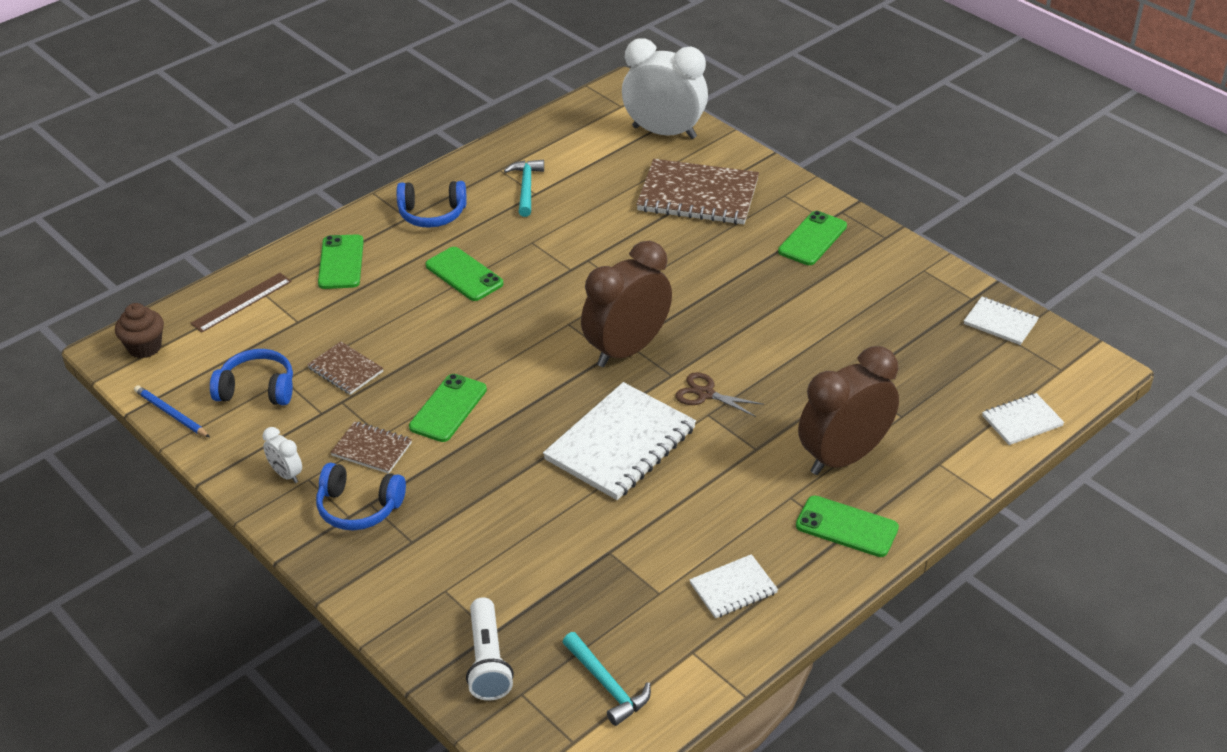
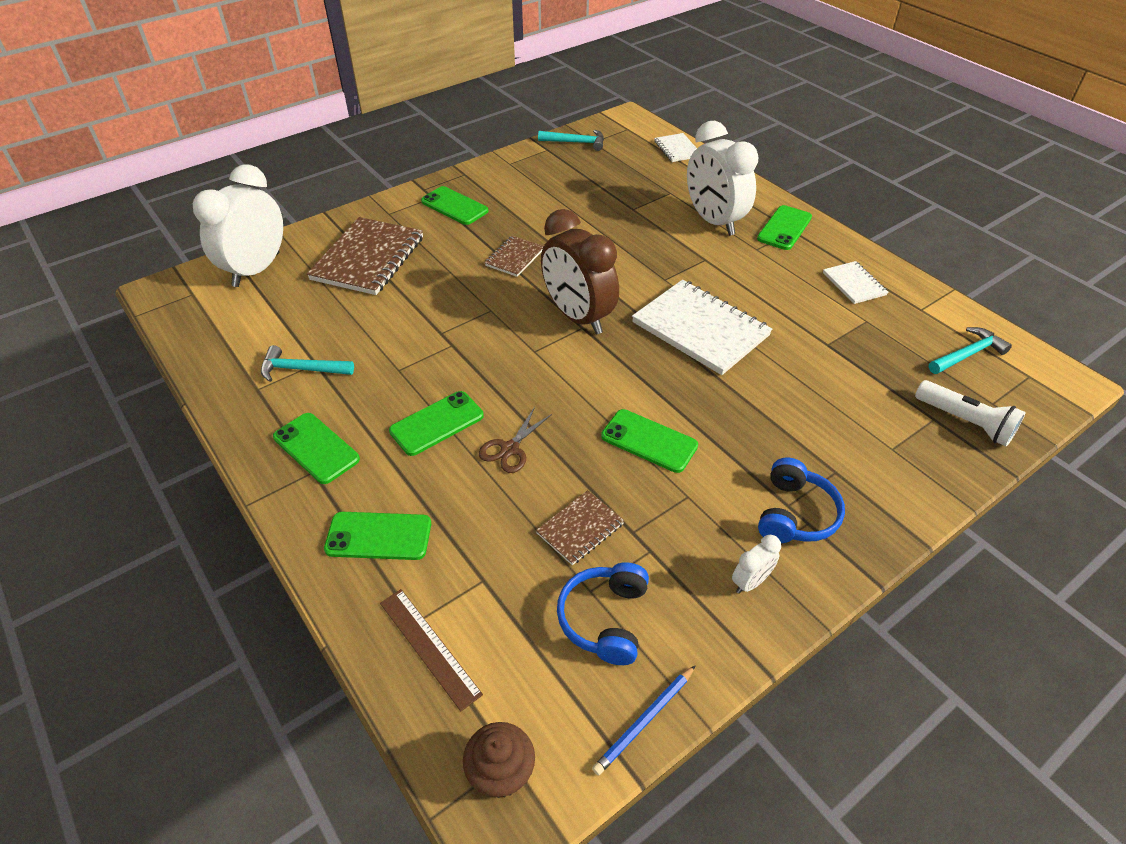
camera: 85 degrees left, 5 degrees up
brown notebook [330,421,412,474] -> brown notebook moved to [484,236,544,277]
blue headphones [397,181,467,228] -> green phone [273,413,360,484]
white flashlight [466,597,514,701] -> white flashlight turned 45 degrees clockwise [915,380,1026,446]
brown scissors [675,372,764,417] -> brown scissors moved to [479,407,552,473]
brown clock [798,346,899,475] -> white clock [687,121,759,236]
white notebook [964,297,1039,345] -> turquoise hammer [538,130,604,151]

